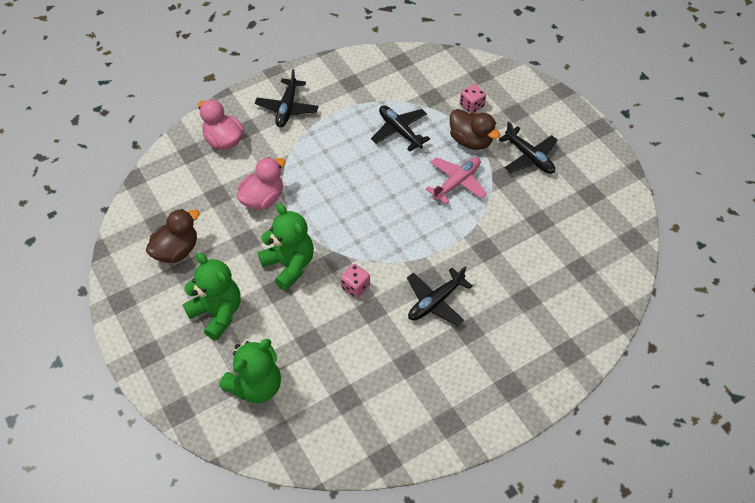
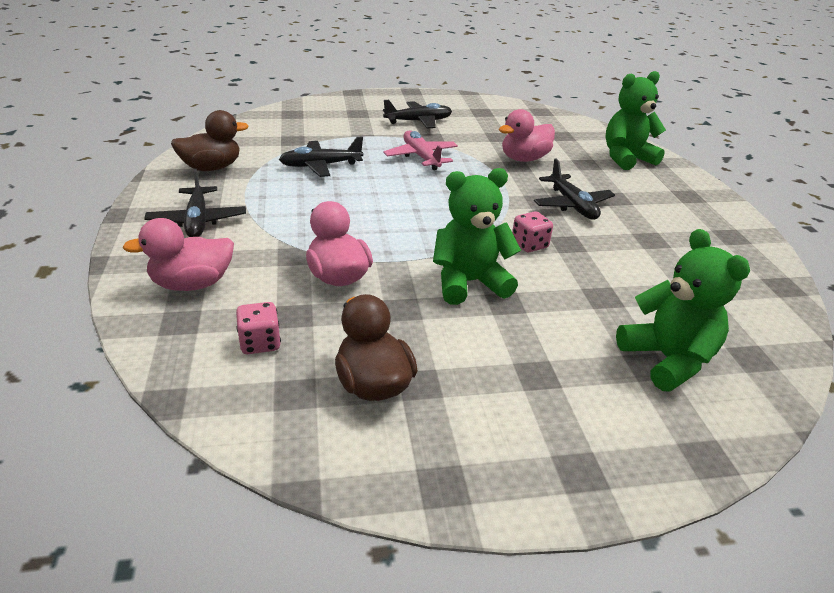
camera: 70 degrees left, 20 degrees down
green teddy bear [183,253,241,340] -> green teddy bear moved to [606,71,666,170]
black plane [255,69,319,127] -> black plane turned 45 degrees clockwise [144,169,246,237]
brown duck [450,109,500,150] -> brown duck moved to [171,110,249,171]
pink dice [460,84,486,113] -> pink dice moved to [236,302,281,354]
none -> pink duck [499,109,555,162]

